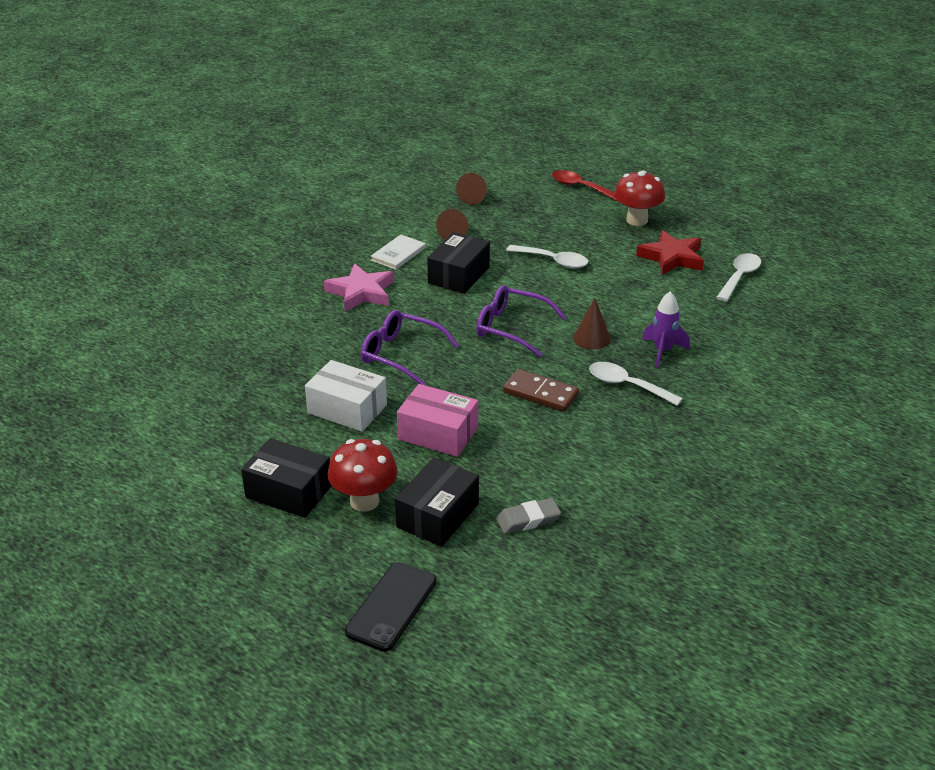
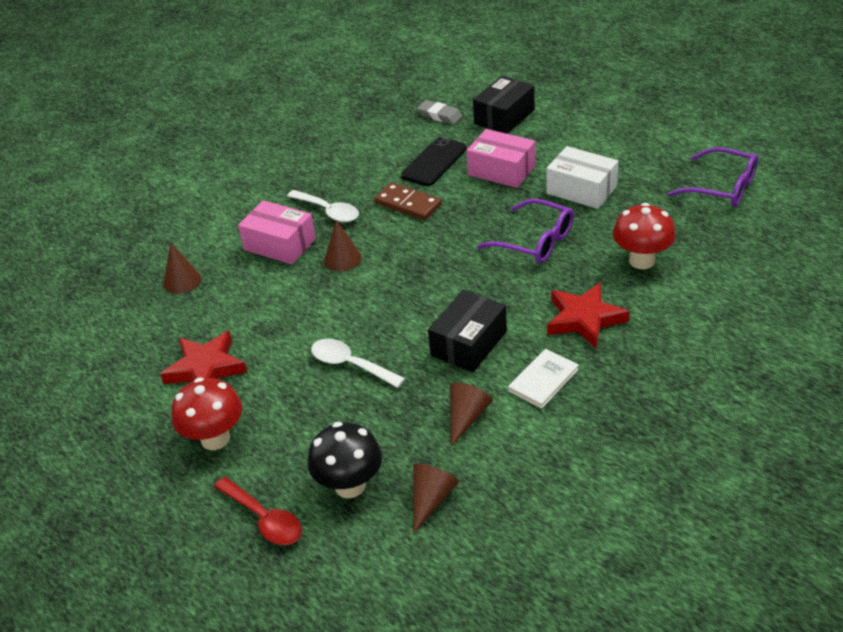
camera: 170 degrees left, 5 degrees up
black box [241,438,332,518] -> none
pink star [324,263,394,312] -> red star [547,282,630,348]
red mushroom [327,439,398,512] -> red mushroom moved to [613,203,676,269]
black phone [345,562,437,652] -> black phone moved to [401,137,467,186]
purple glasses [476,285,567,357] -> purple glasses moved to [668,147,758,207]
grey eraser [496,498,561,534] -> grey eraser turned 45 degrees clockwise [417,100,462,125]
purple rocket [642,291,690,367] -> pink box [238,200,316,264]
white spoon [716,253,761,302] -> none
none -> brown cone [164,242,201,294]
none -> black mushroom [308,422,382,498]

